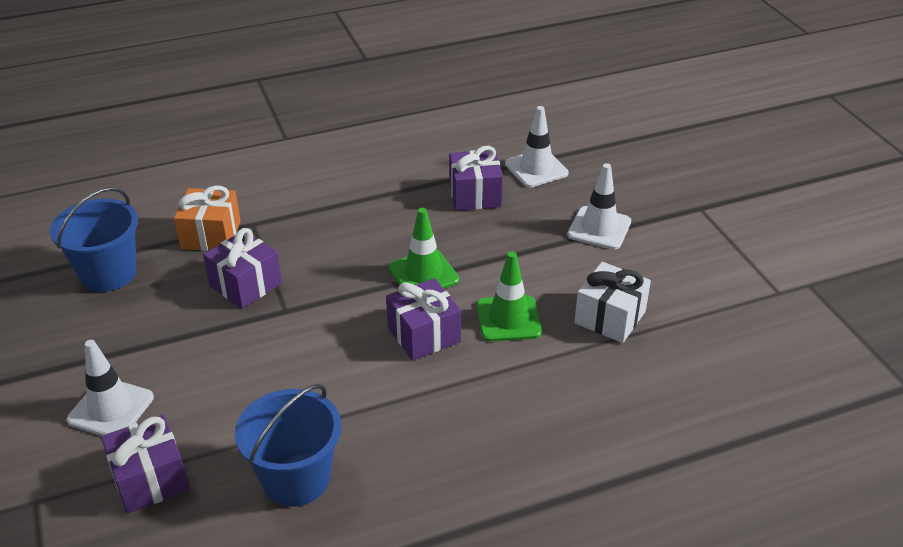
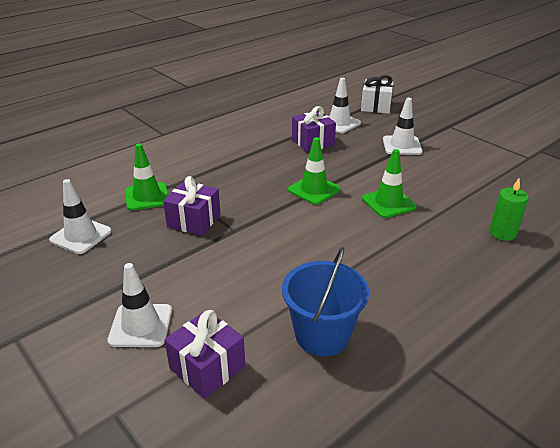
camera: 20 degrees left, 5 degrees down
blue bucket [50,187,138,292] -> white traffic cone [49,179,111,254]
orange gift [174,186,241,251] -> green traffic cone [125,143,168,211]
purple gift [386,278,461,361] -> none
white gift [574,262,651,343] -> white gift moved to [361,75,394,114]
none -> green candle [489,179,529,241]

